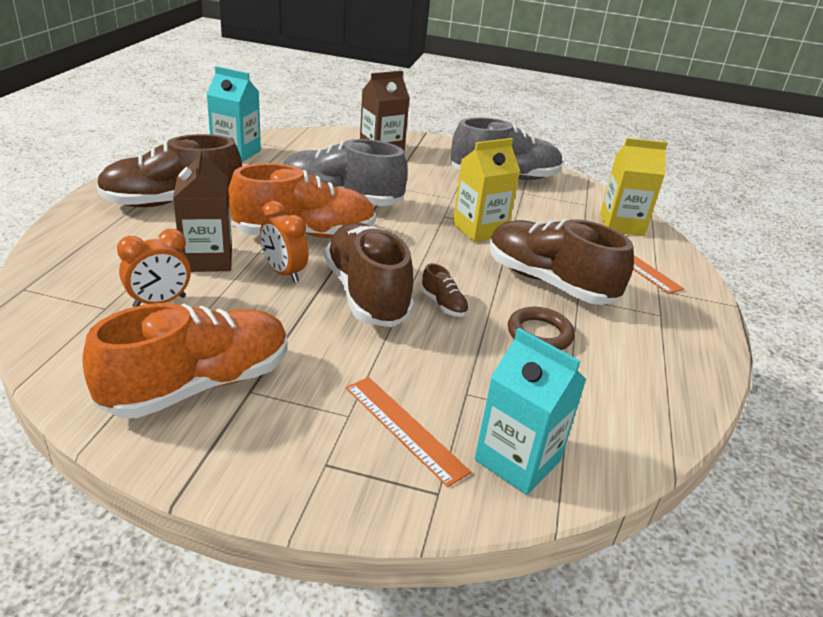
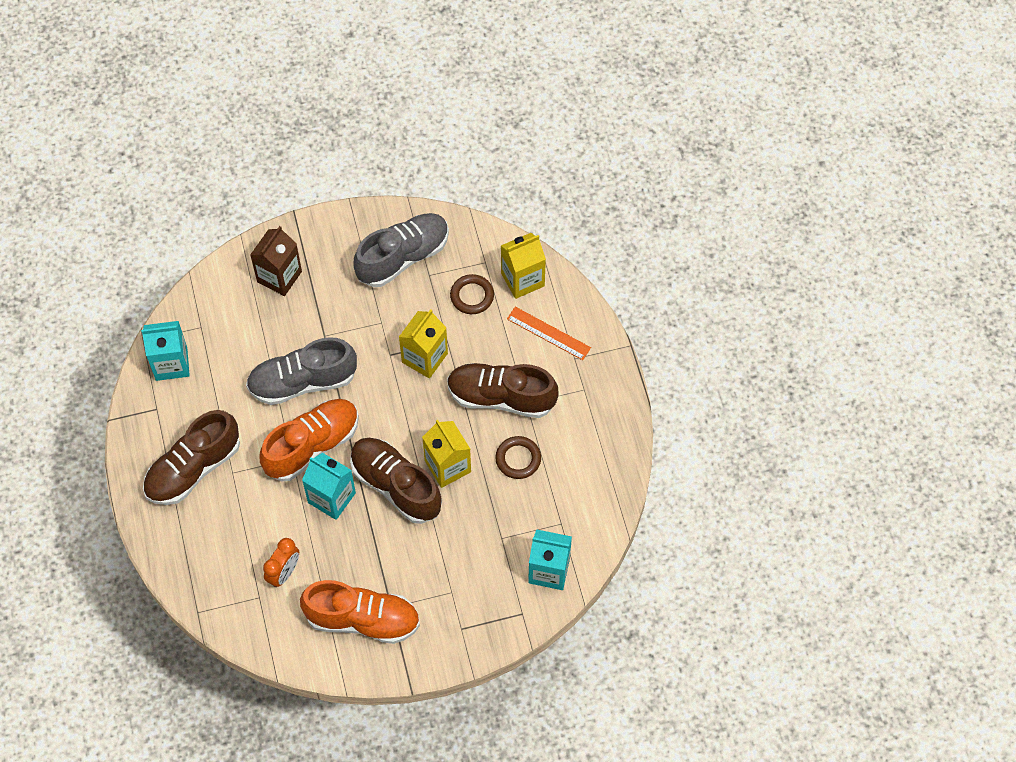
camera: 25 degrees left, 30 degrees up
orange shoe [82,303,288,418] -> orange shoe turned 75 degrees clockwise [300,580,420,644]
brown carton [173,148,232,272] -> none
orange clock [260,201,309,283] -> turquoise carton [302,453,356,520]
orange ruler [346,377,471,487] -> none
brown shoe [421,263,469,317] -> yellow carton [422,420,471,488]
none -> brown ring [450,274,494,314]

